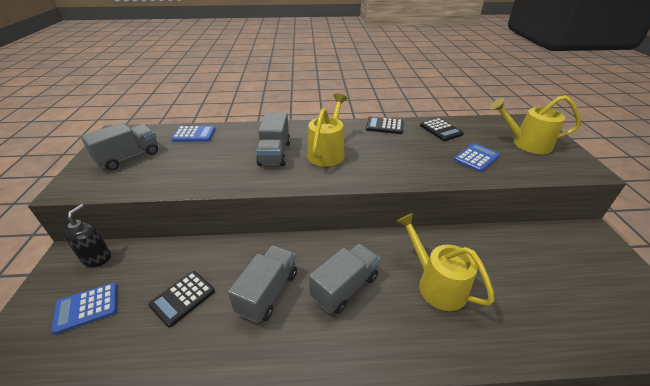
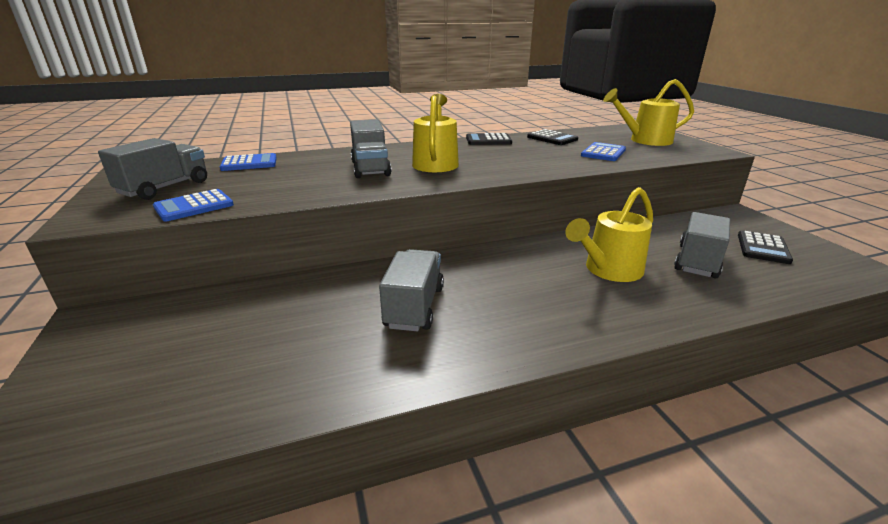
camera: 15 degrees left, 10 degrees down
blue calculator [51,282,117,335] -> blue calculator moved to [153,189,234,221]
black soap dispenser [63,204,111,267] -> none
black calculator [148,271,215,328] -> black calculator moved to [738,230,793,264]
grey truck [309,243,380,314] -> grey truck moved to [674,212,730,279]
yellow watering can [396,213,495,311] -> yellow watering can turned 75 degrees counterclockwise [565,187,653,282]

